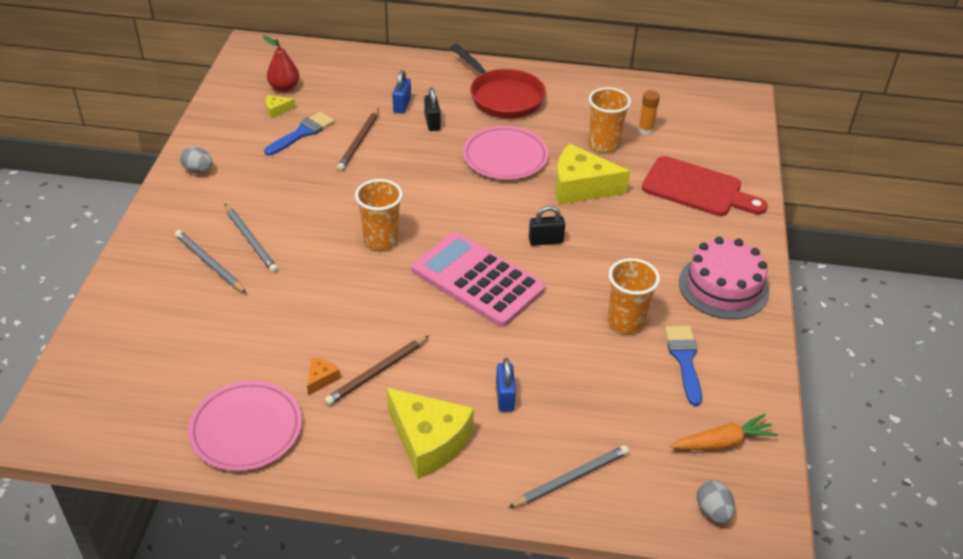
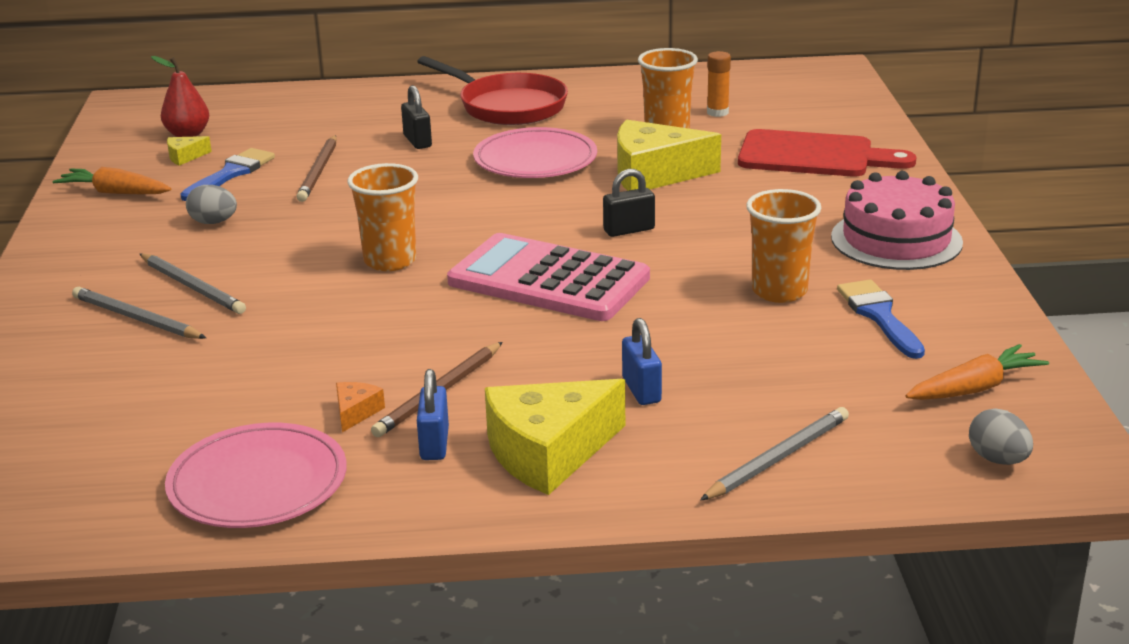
camera: 10 degrees left, 15 degrees down
grey egg [180,147,212,173] -> grey egg moved to [186,185,237,224]
yellow cheese [387,388,474,479] -> yellow cheese turned 120 degrees clockwise [485,379,625,495]
blue padlock [393,70,411,114] -> blue padlock moved to [417,369,449,460]
none -> orange carrot [53,167,171,194]

